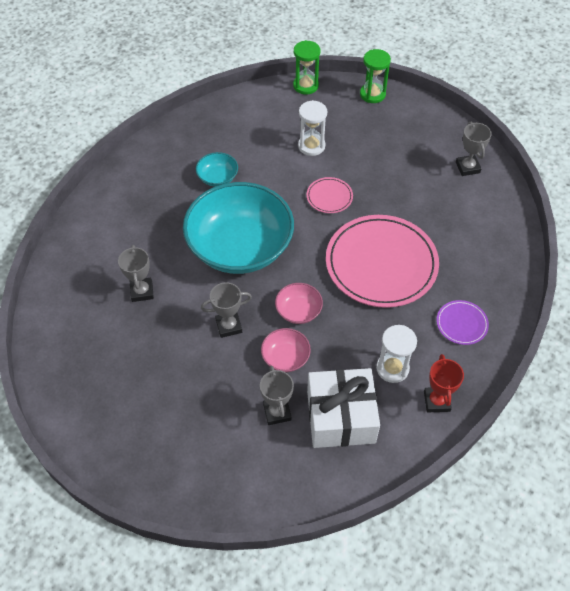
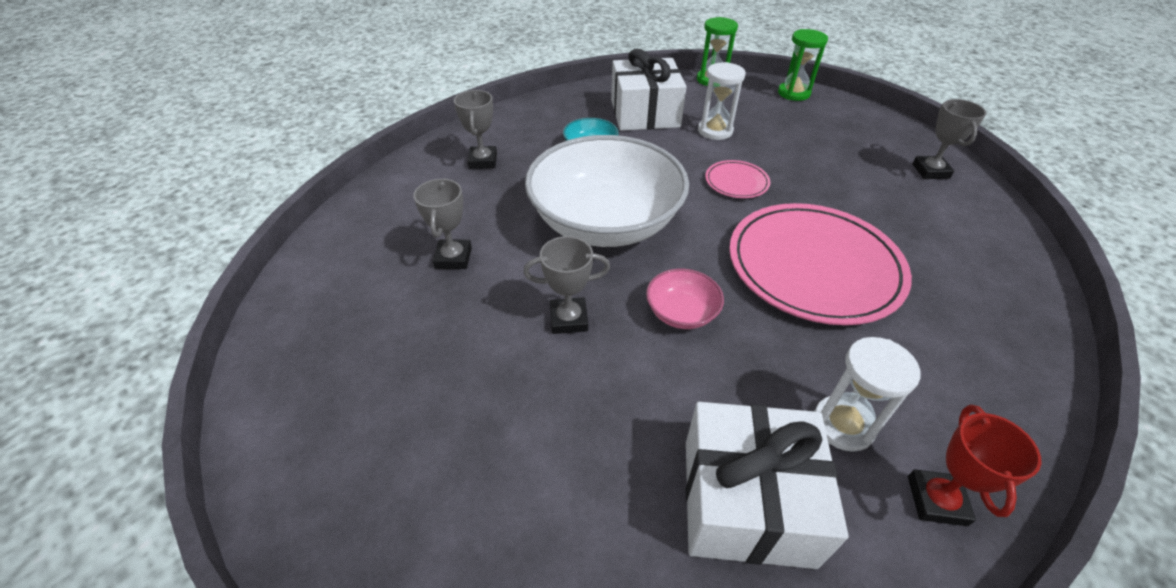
camera: 10 degrees right, 10 degrees down
turquoise bowl [183,182,294,274] -> white bowl [525,135,689,247]
grey trophy [260,366,294,425] -> grey trophy moved to [454,90,497,169]
pink bowl [261,328,311,372] -> none
purple plate [437,300,489,345] -> none
none -> white gift [611,49,686,131]

